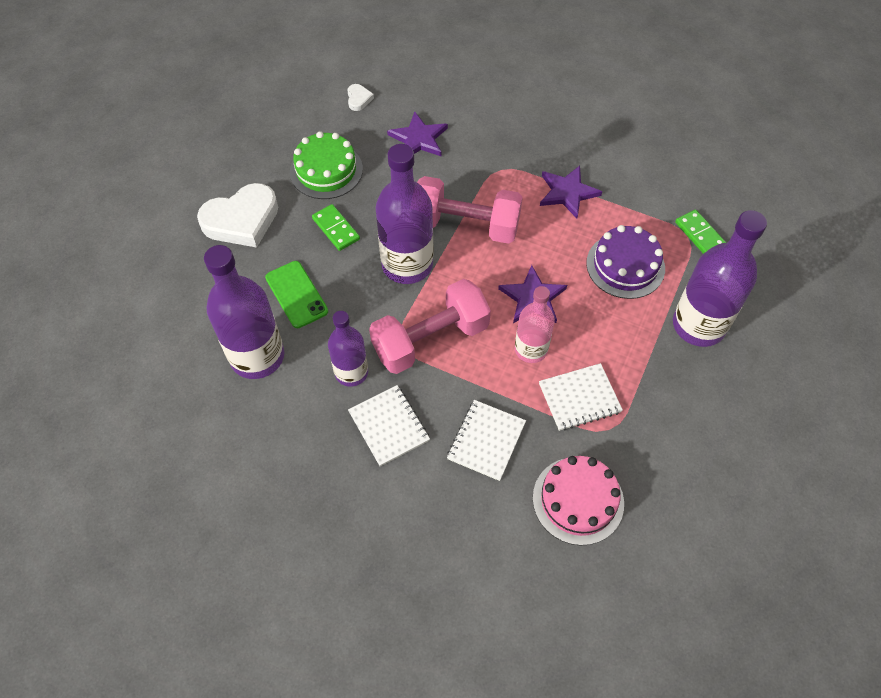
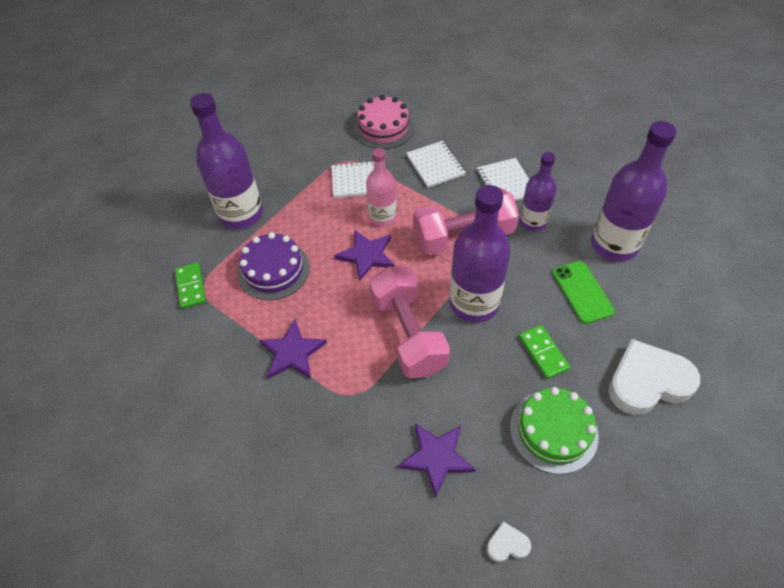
camera: 165 degrees left, 5 degrees down
white heart [347,84,374,111] -> white heart turned 75 degrees clockwise [487,521,531,562]
pink dumbbell [417,176,523,244] -> pink dumbbell turned 45 degrees clockwise [369,266,450,378]
white notebook [447,400,526,481] -> white notebook turned 60 degrees counterclockwise [406,141,466,188]

